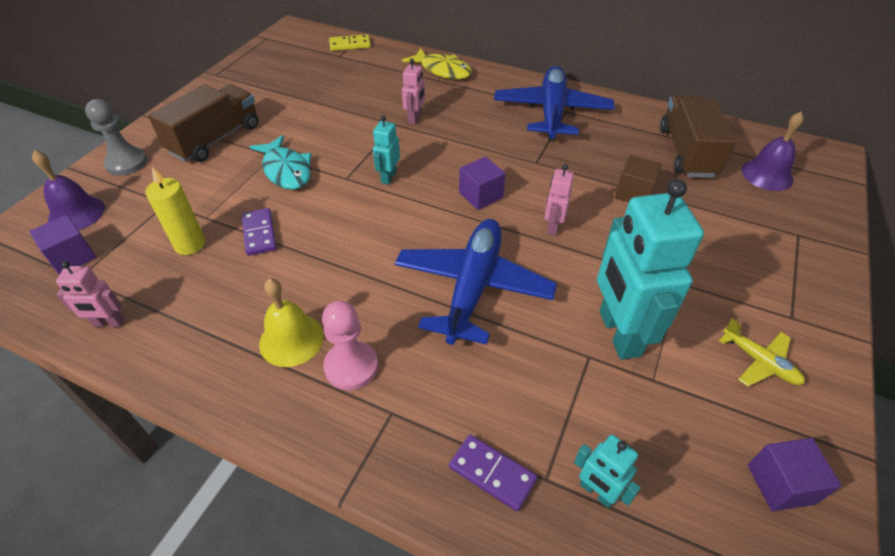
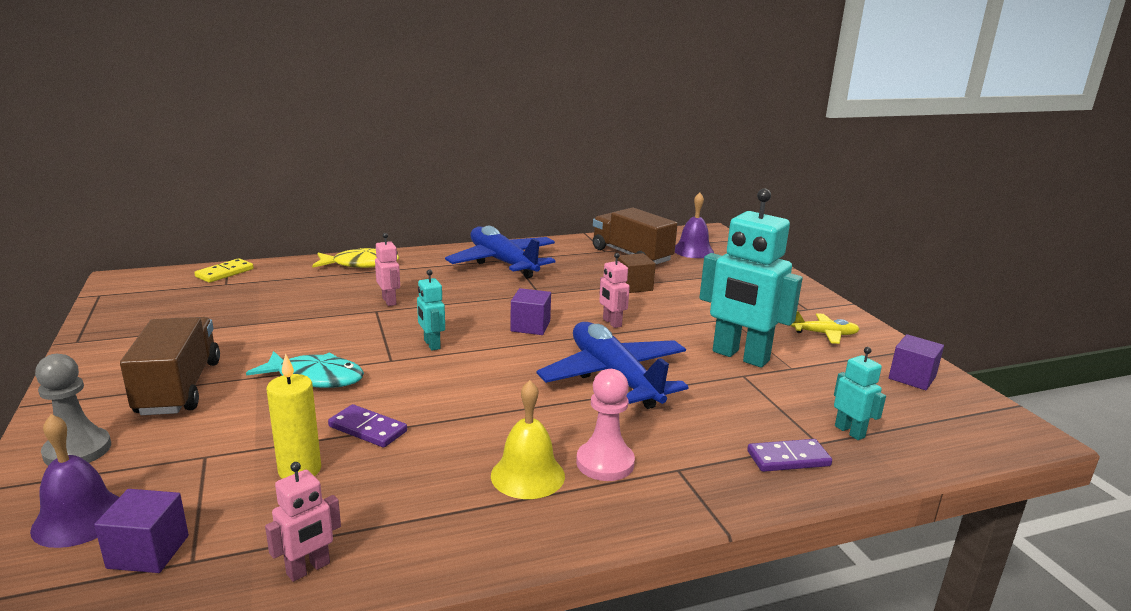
camera: 45 degrees left, 25 degrees down
turquoise robot [574,435,641,508] -> turquoise robot turned 120 degrees counterclockwise [834,347,886,440]

